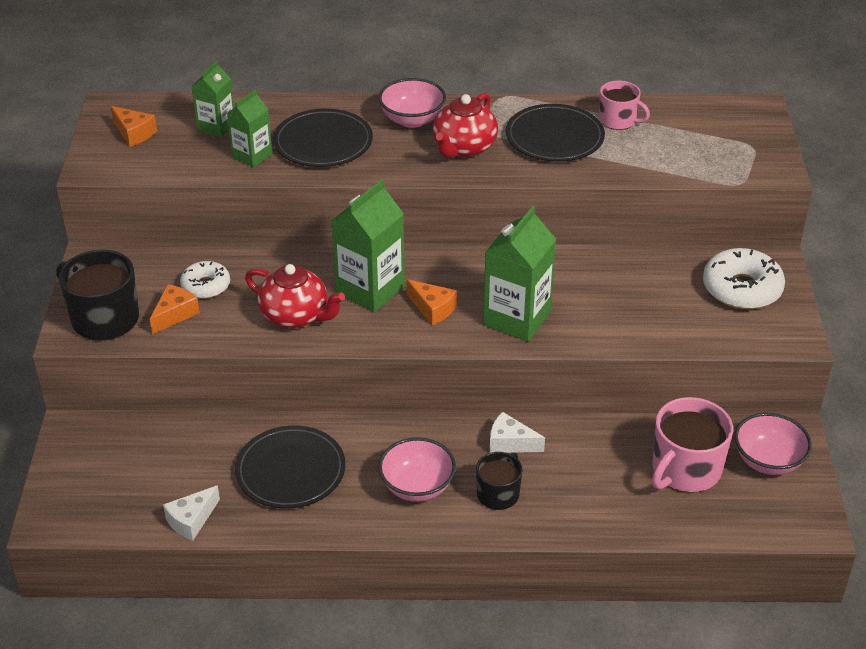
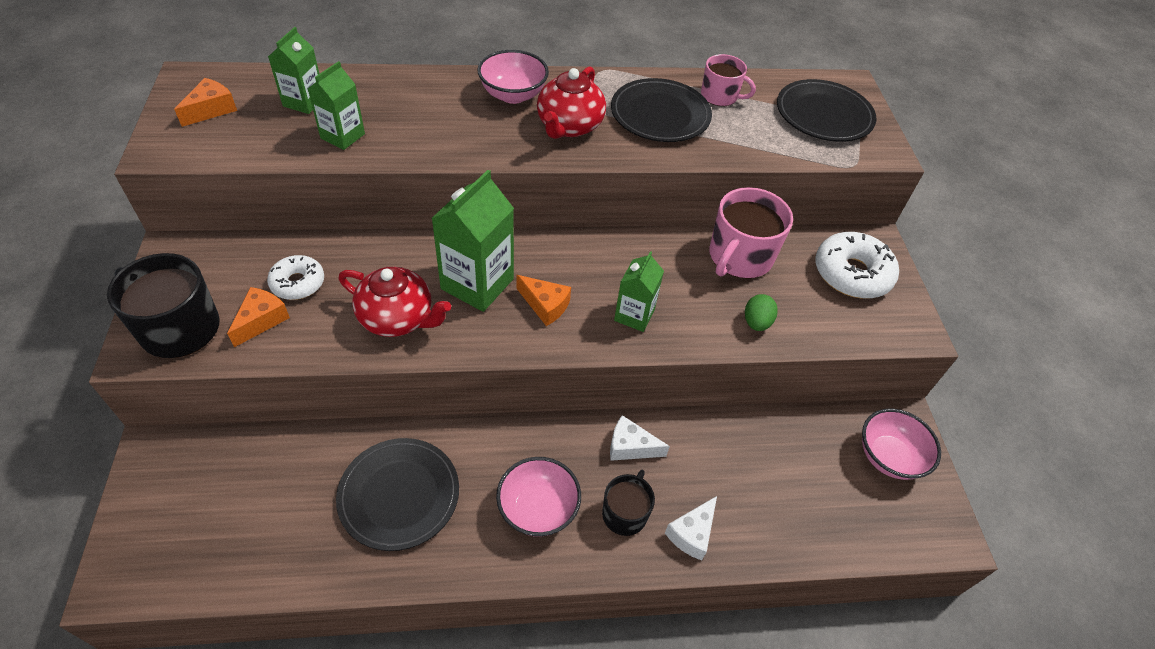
camera: 10 degrees left, 10 degrees up
orange cheese [110,106,157,147] -> orange cheese turned 90 degrees counterclockwise [174,78,237,127]
white cheese [163,485,220,541] -> white cheese moved to [665,496,717,560]
black plate [273,109,373,167] -> black plate moved to [777,79,876,142]
green carton [483,206,556,342] -> green carton [614,251,664,332], size x0.60
pink mug [652,397,733,493] -> pink mug moved to [709,187,793,278]
none -> green egg [745,294,778,331]

